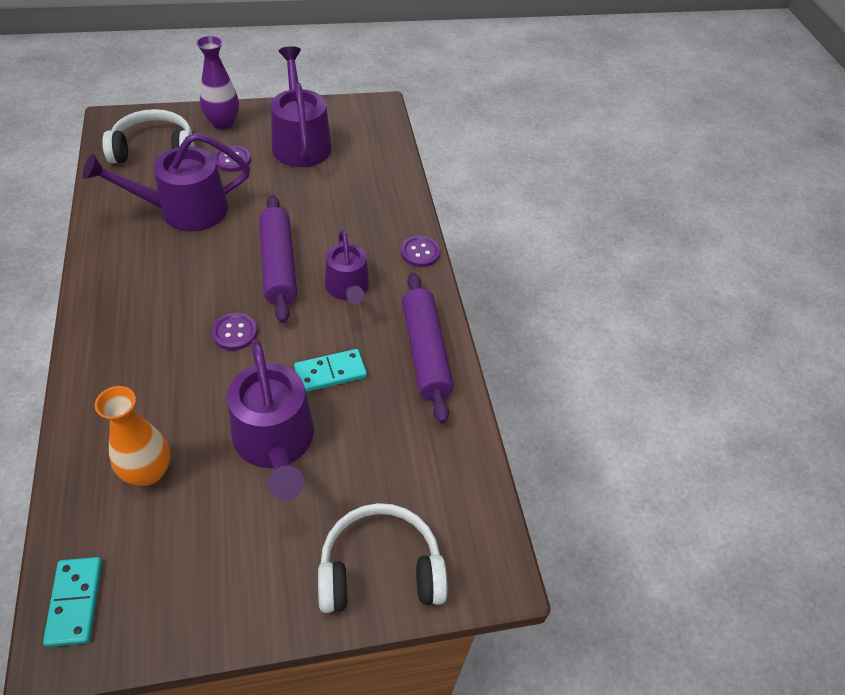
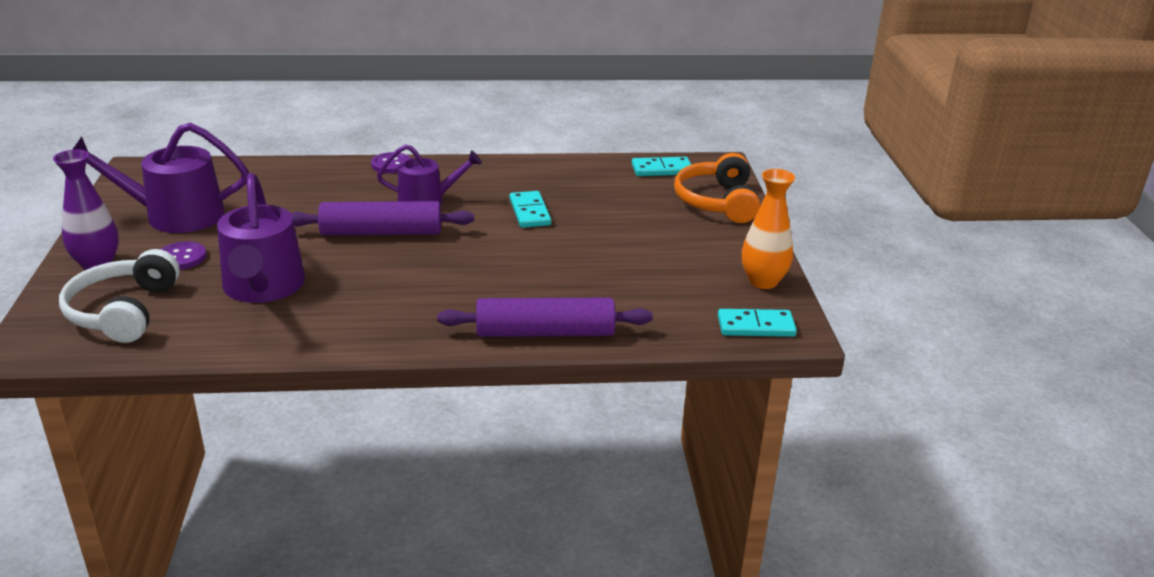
camera: 80 degrees left, 20 degrees down
orange vase [95,386,170,486] -> orange vase moved to [742,169,795,289]
purple button [212,313,257,350] -> none
purple watering can [227,339,314,500] -> none
white headphones [318,503,448,613] -> orange headphones [674,153,760,223]
purple rolling pin [402,272,454,424] -> purple rolling pin moved to [437,298,653,337]
none -> turquoise domino [632,157,691,176]

